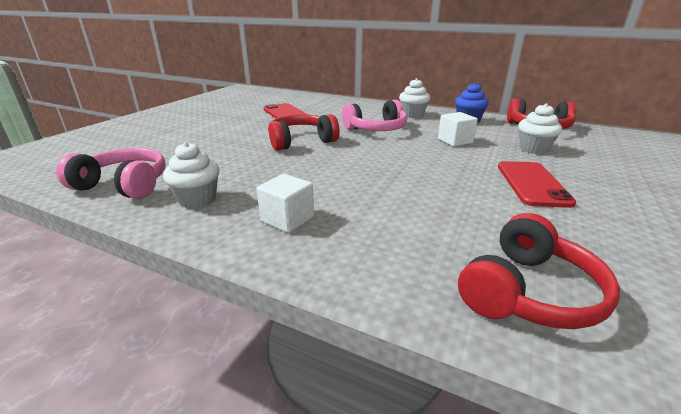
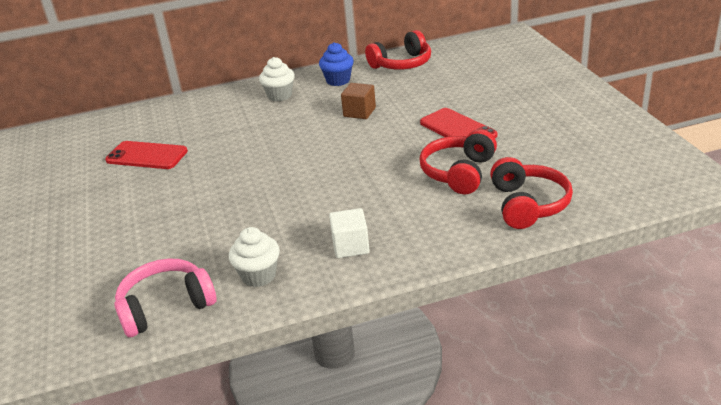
camera: 40 degrees left, 5 degrees up
red headphones [268,114,340,151] -> red headphones moved to [420,130,497,194]
pink headphones [342,100,407,131] -> none
white cube [438,112,478,147] -> brown cube [341,83,376,119]
white cupcake [518,103,562,154] -> none

